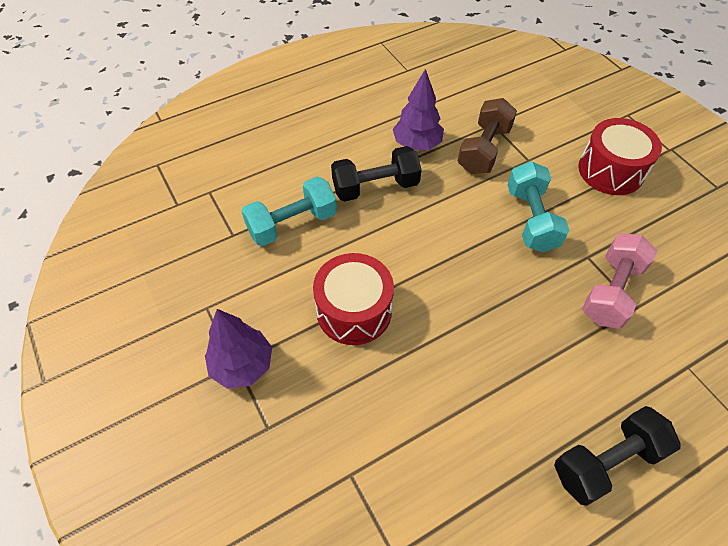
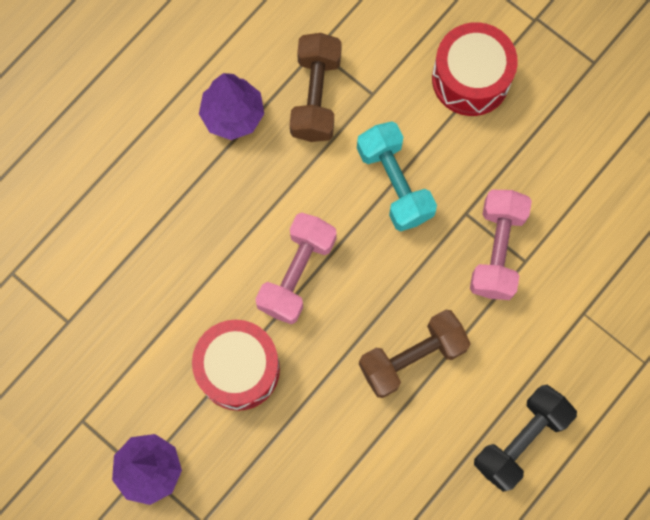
camera: 20 degrees left, 20 degrees up
turquoise dumbbell [242,177,337,246] -> none
black dumbbell [331,146,422,202] -> none
none -> pink dumbbell [255,212,337,324]
none -> brown dumbbell [359,310,471,398]

